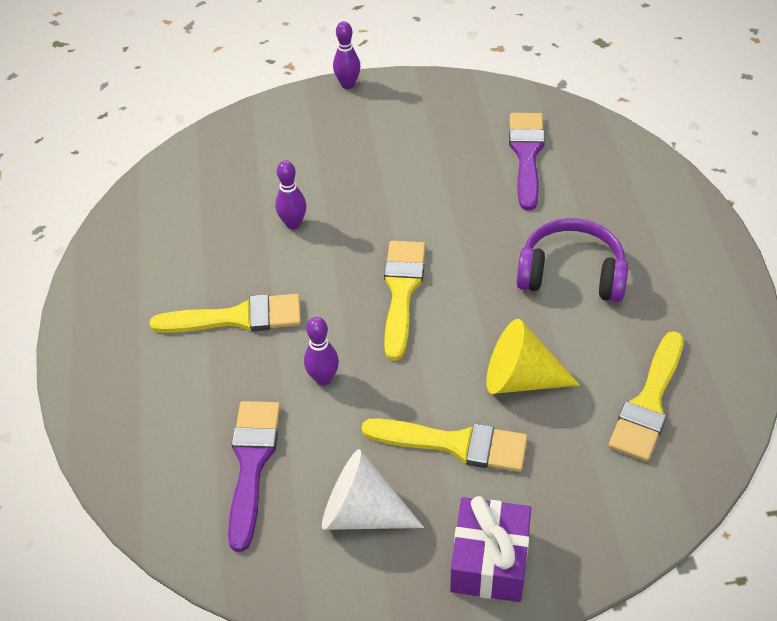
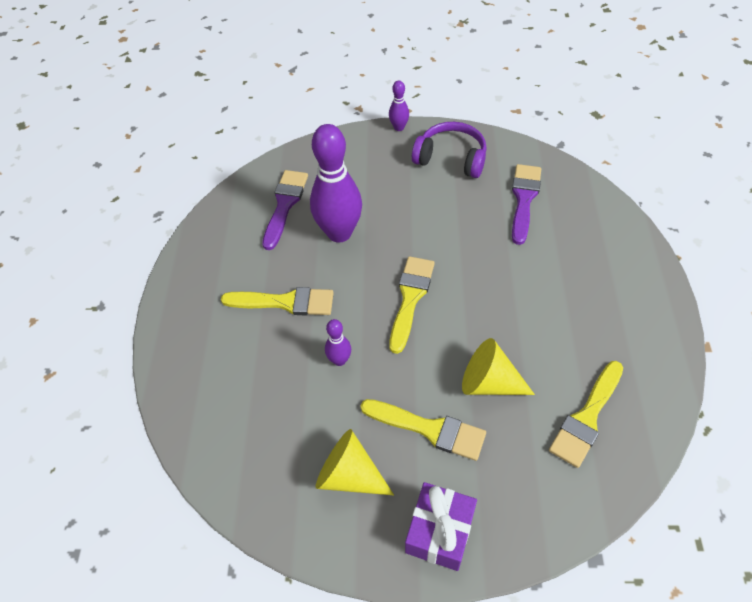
camera: 10 degrees right, 5 degrees up
purple brush [228,401,281,552] -> purple brush moved to [262,170,308,250]
purple bowling pin [275,160,306,229] -> purple bowling pin [310,124,362,243], size x2.18
white cone [322,449,424,530] -> yellow cone [316,429,394,495]
purple headphones [516,218,628,302] -> purple headphones moved to [412,122,487,178]

